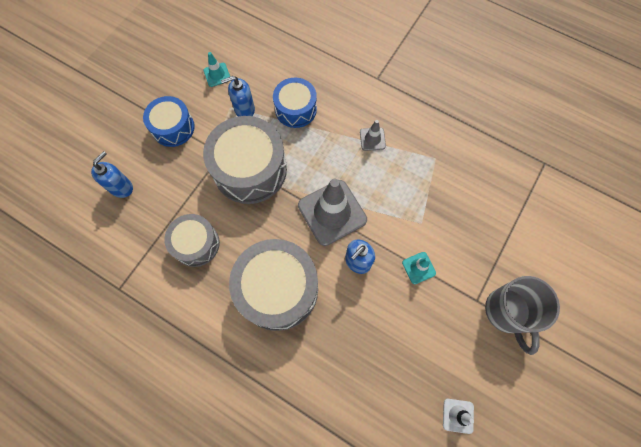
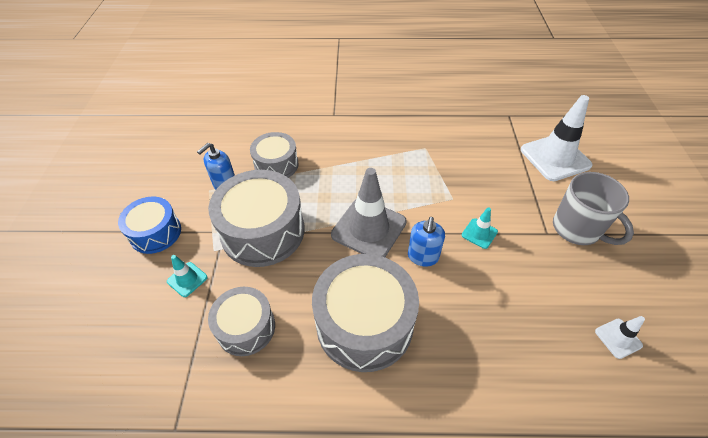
camera: 30 degrees left, 20 degrees down
blue soap dispenser [91,151,133,198] -> none
turquoise traffic cone [204,52,230,87] -> turquoise traffic cone moved to [167,255,208,297]
blue drum [273,78,317,128] -> grey drum [250,132,299,178]
grey traffic cone [360,120,386,151] -> none
none -> white traffic cone [521,95,592,181]

